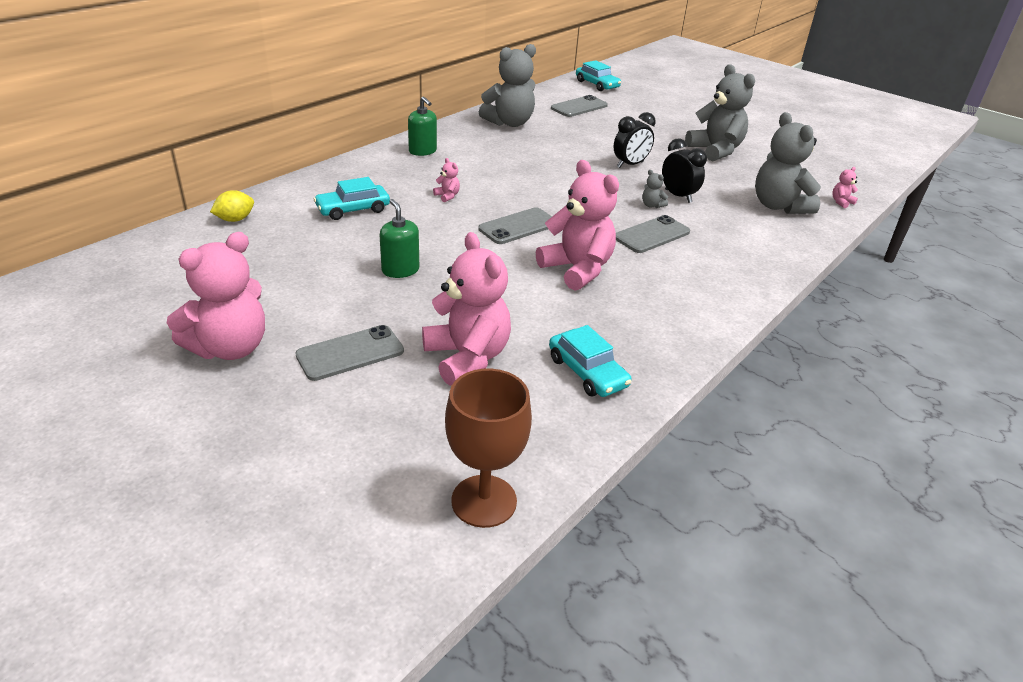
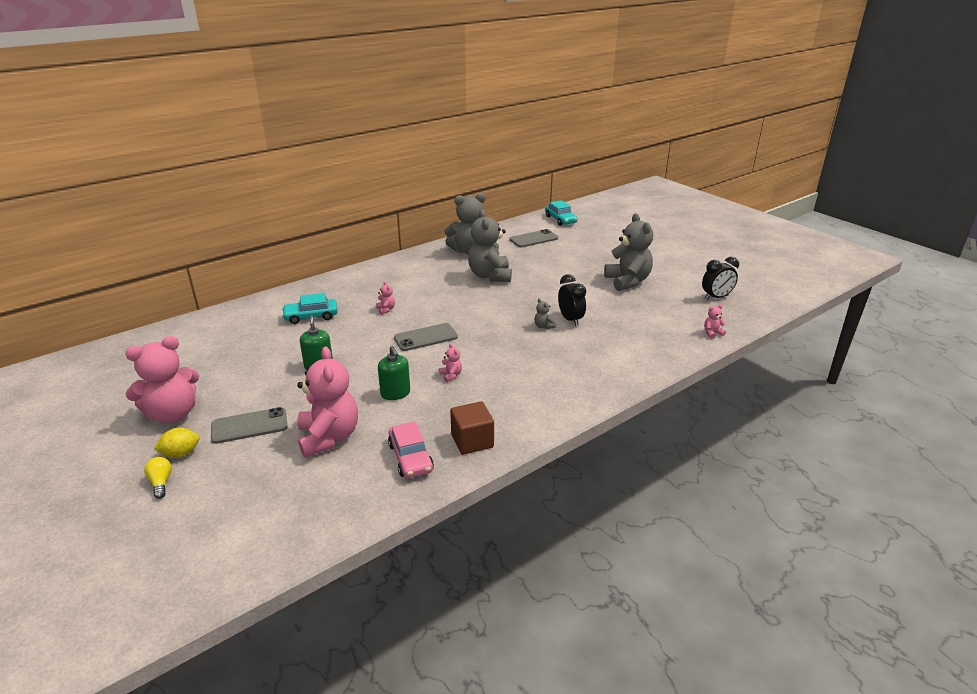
camera: 15 degrees right, 5 degrees down
yellow lemon [210,190,254,222] -> yellow lemon moved to [154,428,200,458]
green soap dispenser [408,97,437,156] -> green soap dispenser moved to [378,346,410,400]
brown goblet [445,369,532,528] -> none
pink teddy bear [536,160,619,290] -> pink teddy bear [439,344,462,382], size x0.40
turquoise car [549,325,632,397] -> pink car [388,421,434,478]
black clock [614,112,656,168] -> black clock moved to [702,257,739,300]
grey phone [616,215,690,253] -> none
grey teddy bear [755,112,821,214] -> grey teddy bear moved to [468,209,512,282]
none -> yellow light bulb [144,457,172,499]
none -> brown cube [450,401,494,455]

